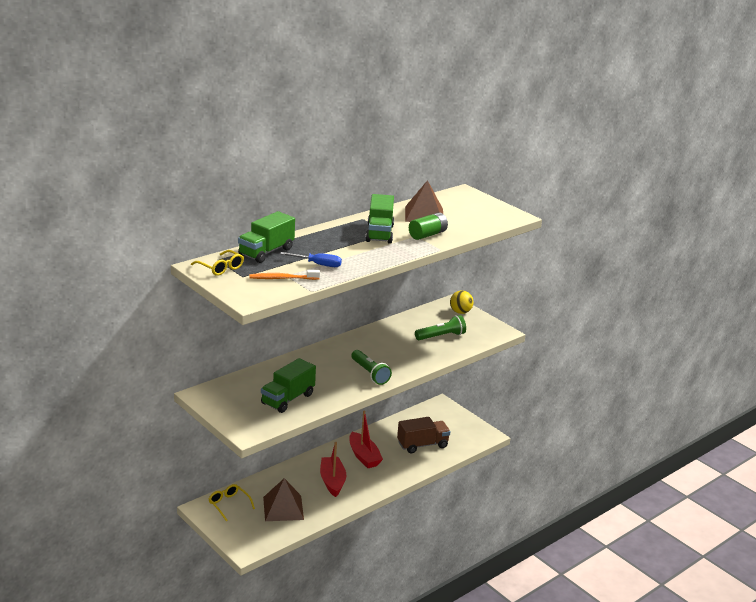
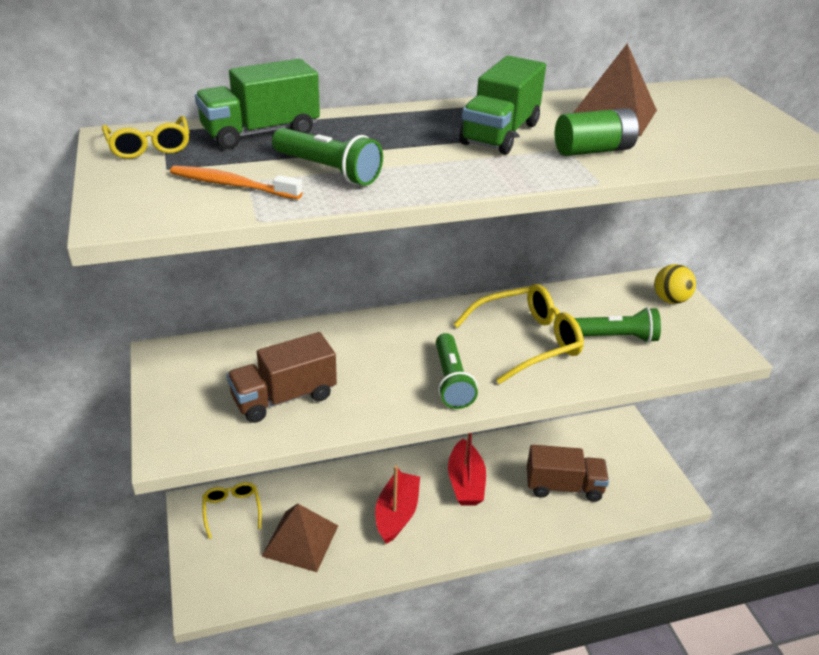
camera: 25 degrees right, 10 degrees up
green truck [261,358,316,413] -> brown truck [227,332,337,423]
blue screwdriver [280,252,342,267] -> green flashlight [272,128,383,186]
none -> yellow glasses [454,284,584,384]

